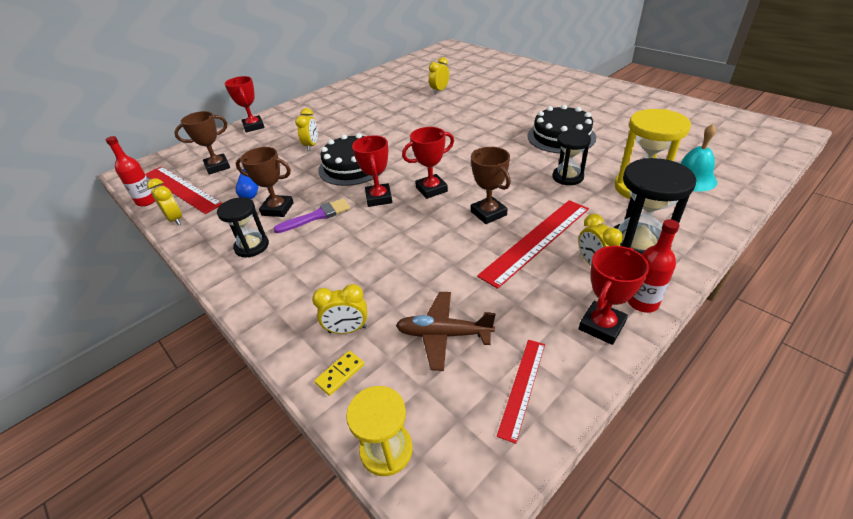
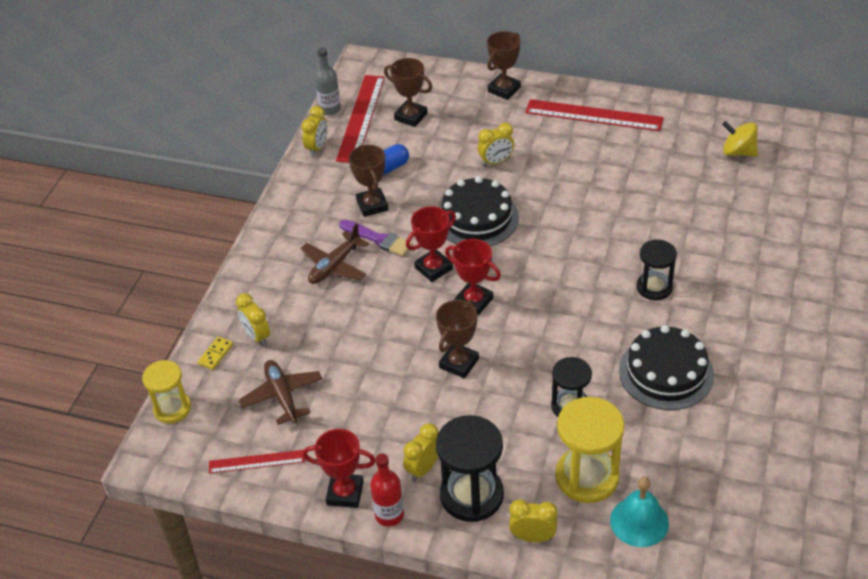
camera: 60 degrees right, 5 degrees up
red bottle [105,136,155,206] -> grey bottle [314,48,341,115]
black hourglass [217,197,269,258] -> black hourglass moved to [637,240,677,300]
red trophy [224,76,265,132] -> brown trophy [487,31,521,100]
yellow domino [314,351,364,396] -> yellow domino turned 75 degrees counterclockwise [198,337,233,370]
yellow clock [429,57,449,94] -> yellow clock moved to [509,499,557,542]
red ruler [477,200,589,289] -> red ruler moved to [525,99,664,131]
none -> brown plane [300,223,369,284]
none -> yellow spinning top [722,121,758,157]

